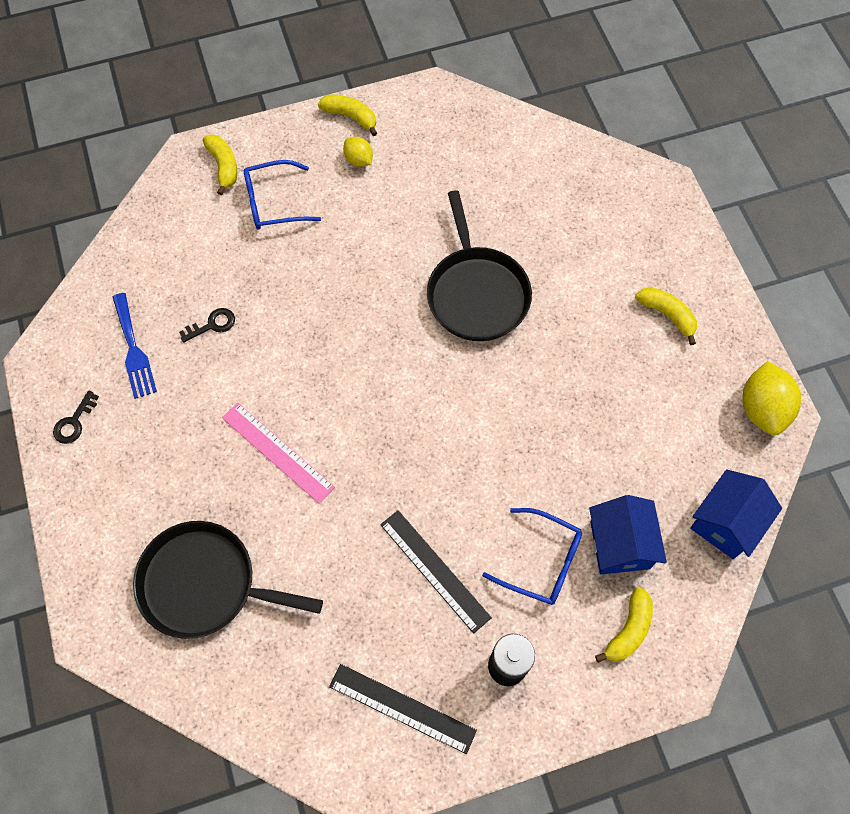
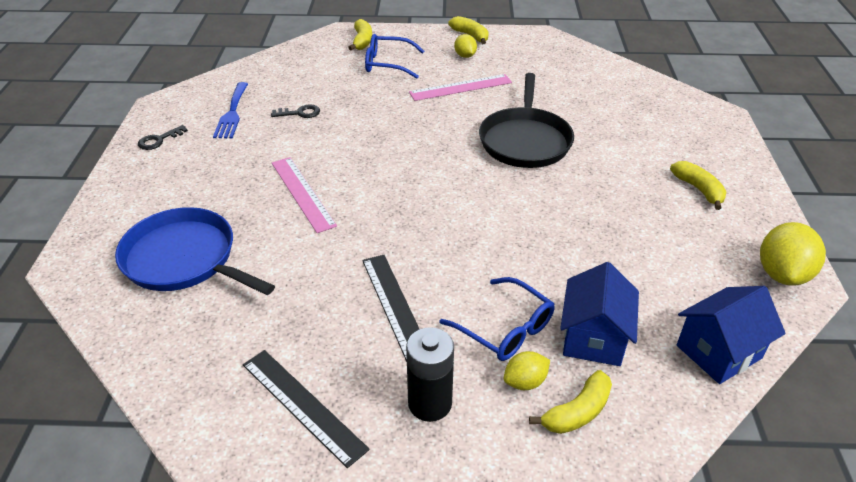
camera: 20 degrees right, 25 degrees down
black pan [133,521,323,639] -> blue pan [115,207,275,295]
none -> pink ruler [409,74,512,101]
none -> yellow lemon [504,351,550,390]

